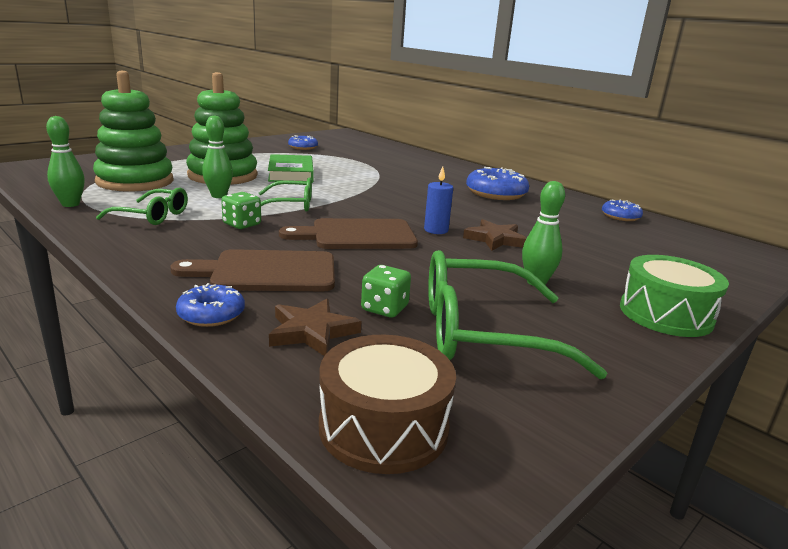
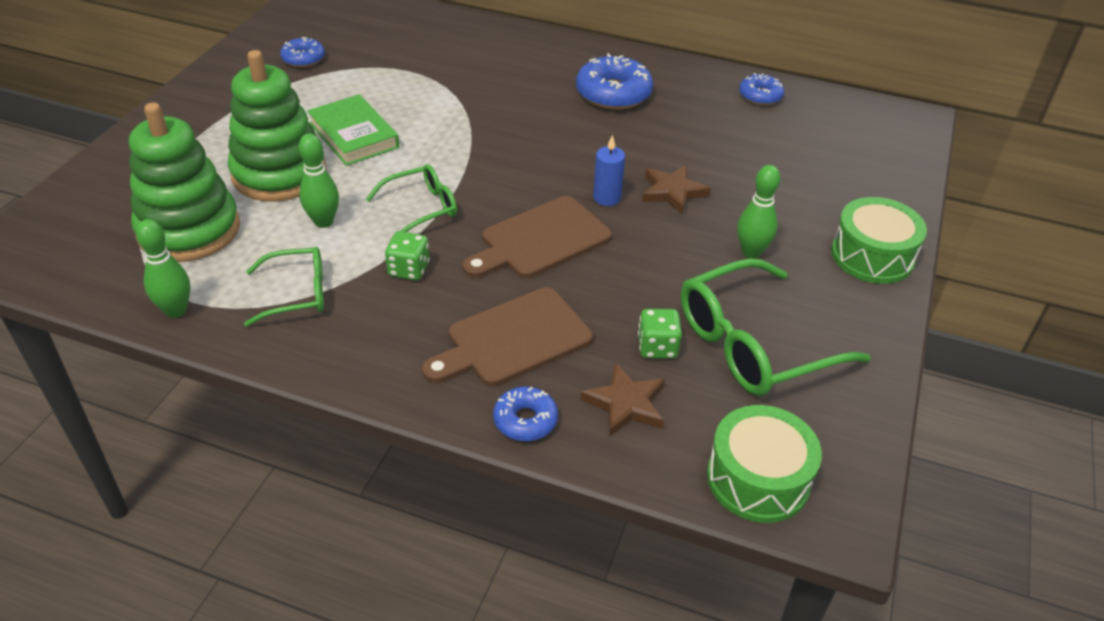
camera: 25 degrees left, 20 degrees up
brown drum [319,335,456,474] -> green drum [707,405,822,523]

